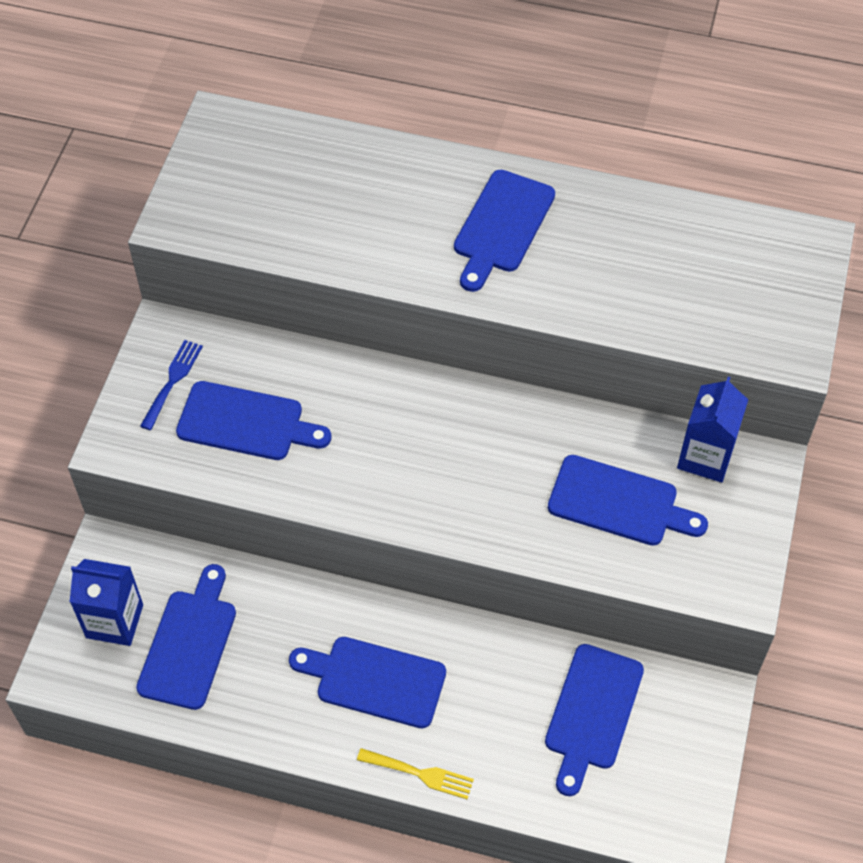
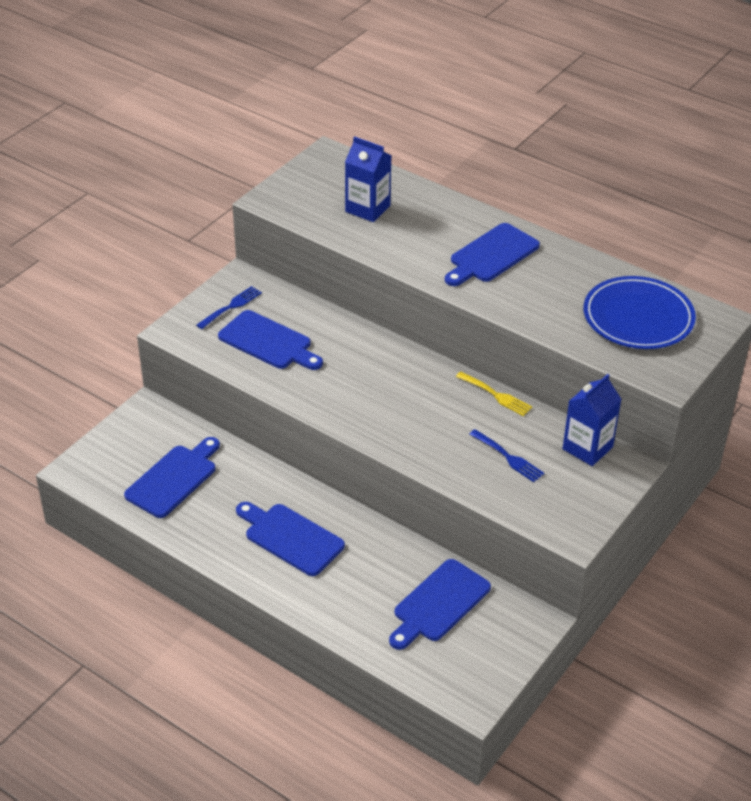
camera: 20 degrees right, 15 degrees down
blue carton [70,559,143,646] -> blue carton moved to [345,136,391,222]
yellow fork [357,748,474,800] -> yellow fork moved to [456,372,532,416]
blue cutting board [548,455,708,546] -> blue fork [469,429,544,482]
none -> blue plate [584,276,696,349]

